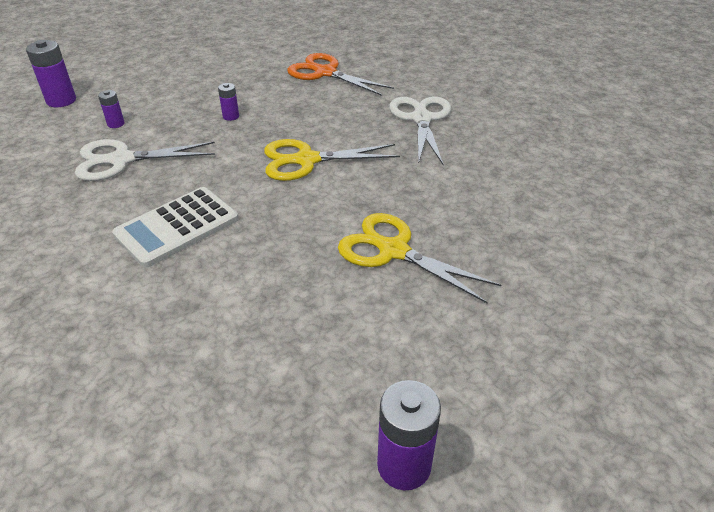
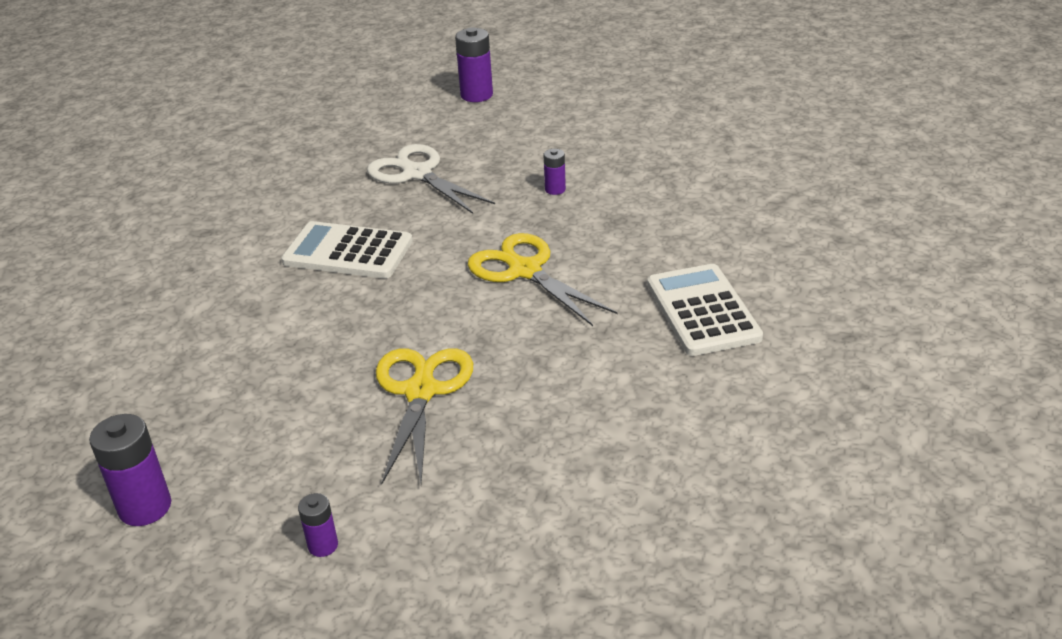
camera: 60 degrees right, 5 degrees down
purple battery [98,90,125,128] -> purple battery moved to [298,493,338,557]
orange scissors [287,53,394,96] -> none
white scissors [389,96,451,165] -> white calculator [647,264,763,356]

